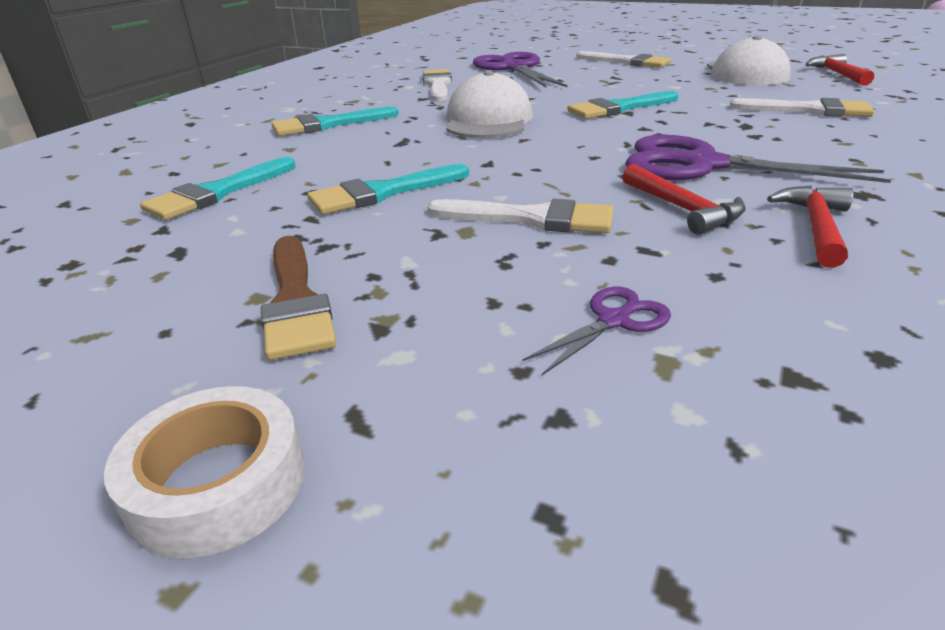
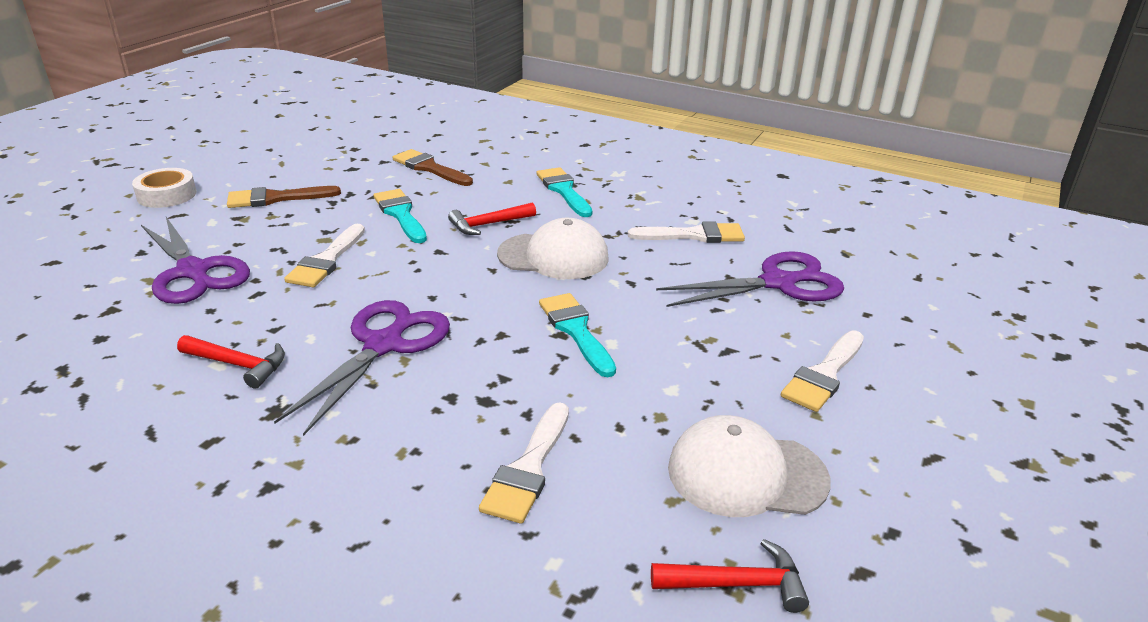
camera: 90 degrees right, 0 degrees up
turquoise brush [140,157,295,220] -> brown brush [393,149,473,186]
purple scissors [522,287,671,375] -> purple scissors [141,217,250,304], size x2.14
red hammer [622,164,746,235] -> red hammer moved to [448,202,536,235]

